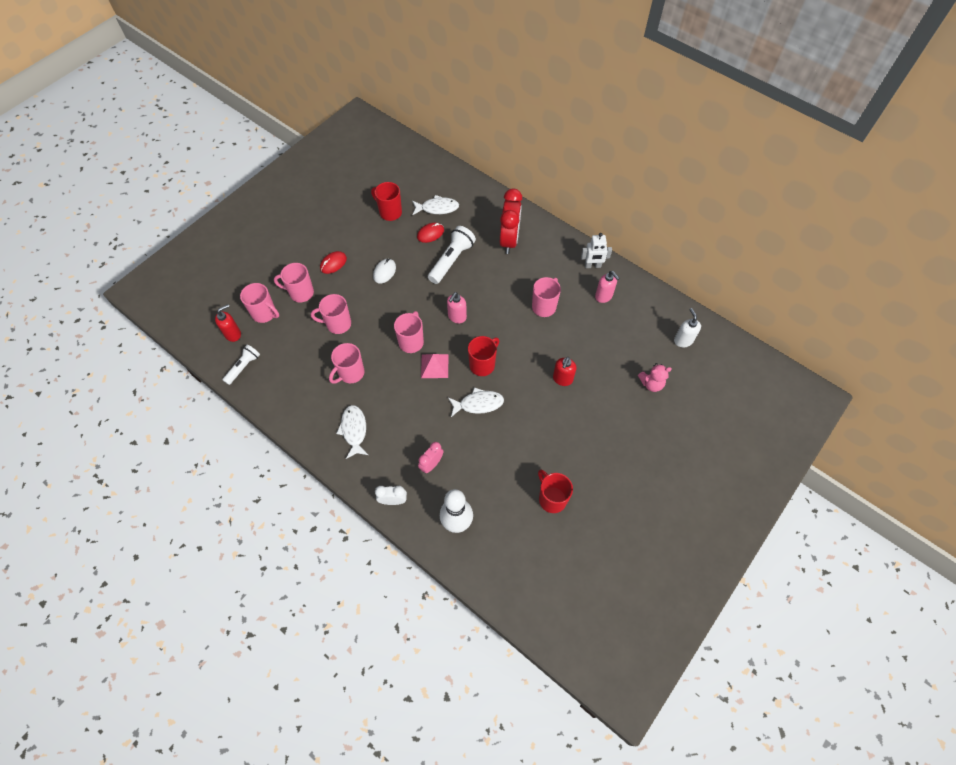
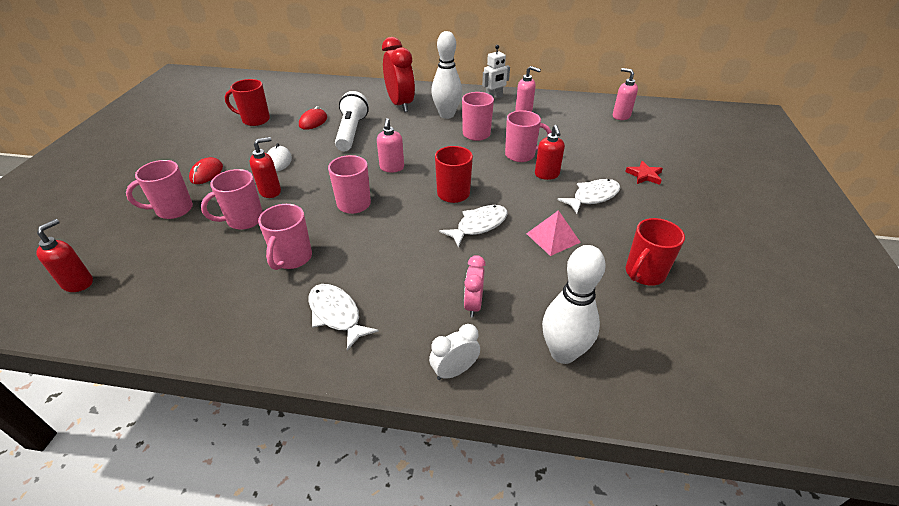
camera: 30 degrees left, 20 degrees down
white flashlight [222,344,260,385] -> none
pink mug [240,283,279,323] -> pink mug moved to [505,110,552,162]
white fish [412,195,459,215] -> white fish moved to [557,179,620,214]
pink pyramid [421,354,448,378] -> pink pyramid moved to [526,210,581,256]
red mug [538,469,573,513] -> red mug turned 75 degrees counterclockwise [626,218,685,286]
pink teddy bear [638,363,672,392] -> none
white soap dispenser [674,308,701,347] -> pink soap dispenser [613,68,638,120]
none -> red soap dispenser [250,137,281,198]
none -> white bowling pin [431,31,462,119]
none -> red star [625,161,663,185]

